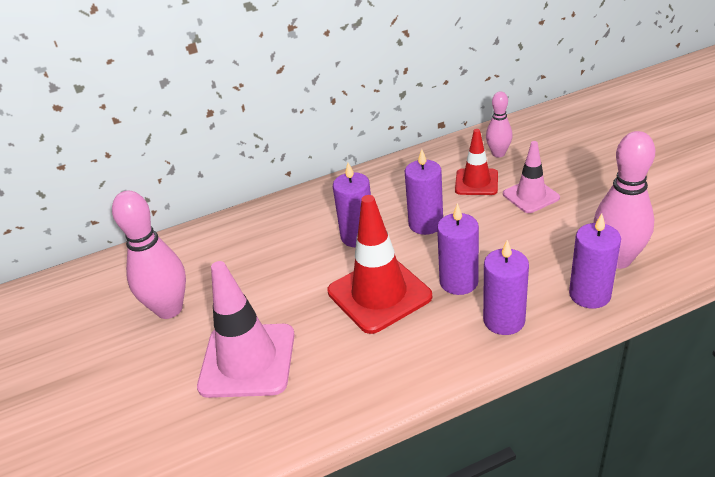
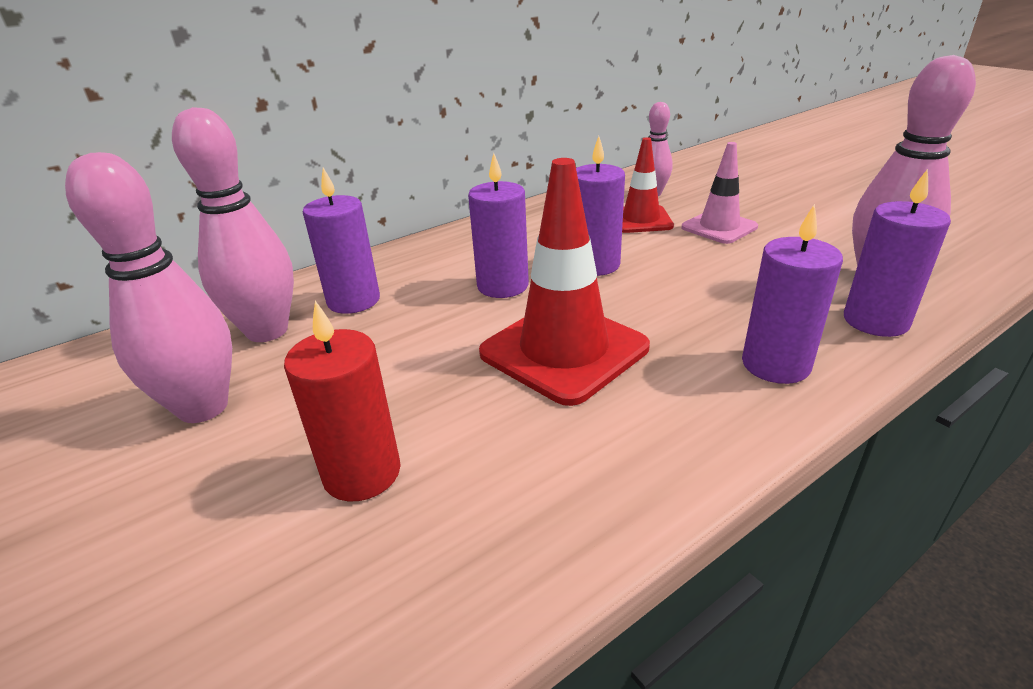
camera: 15 degrees left, 5 degrees down
pink traffic cone [197,261,295,398] -> red candle [284,301,401,502]
purple candle [437,203,479,295] -> purple candle moved to [303,168,380,314]
none -> pink bowling pin [172,107,294,342]

